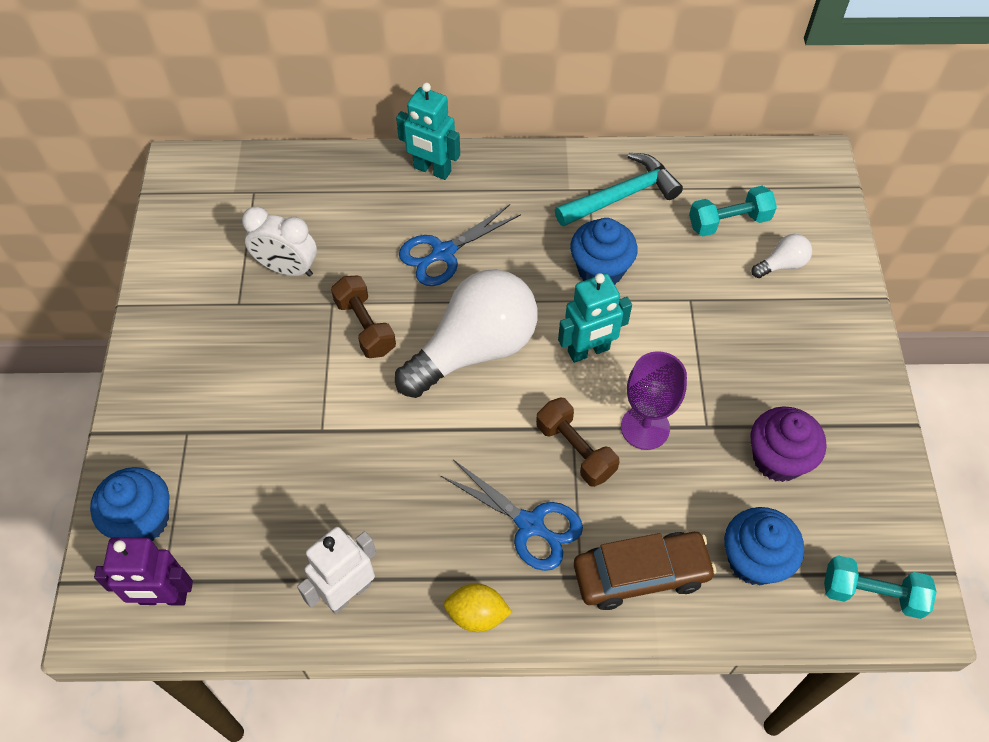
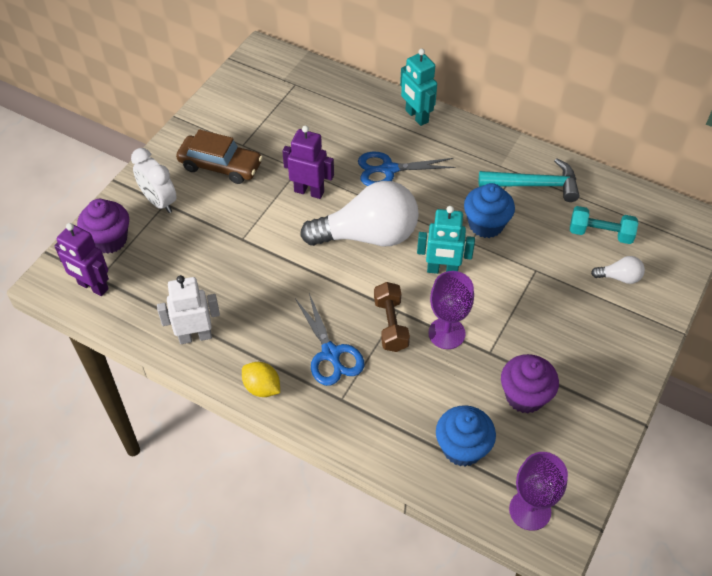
camera: 30 degrees right, 5 degrees down
blue cupcake [90,467,169,541] -> purple cupcake [77,199,129,254]
white clock [242,206,317,277] -> white clock moved to [131,148,176,213]
brown dumbbell [331,275,396,358] -> purple robot [282,125,334,199]
brown car [574,532,716,610] -> brown car moved to [176,129,263,184]
turquoise dumbbell [824,555,936,619] -> purple goblet [509,452,568,531]

